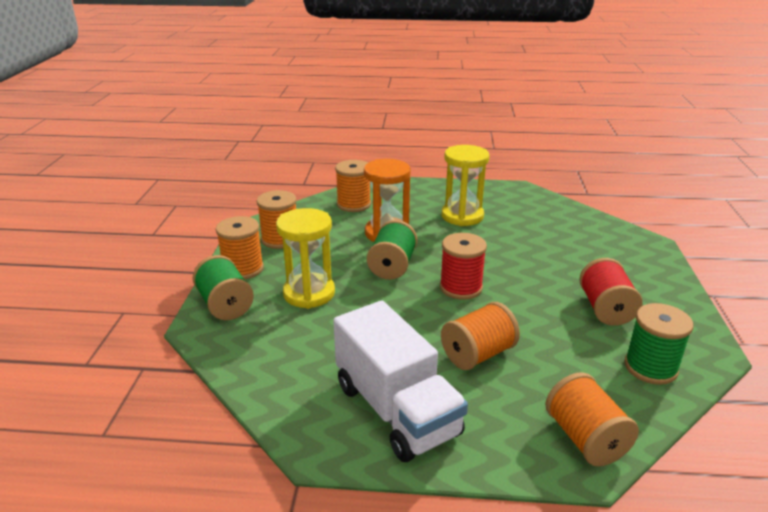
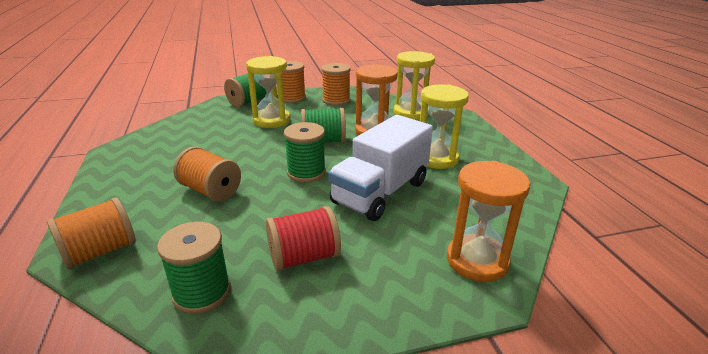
camera: 70 degrees right, 0 degrees up
white truck [333,301,468,462] -> white truck moved to [328,115,433,221]
orange spool [335,160,371,212] -> yellow hourglass [394,51,435,120]
red spool [440,233,487,300] -> green spool [284,122,326,183]
none -> orange hourglass [447,161,530,282]

